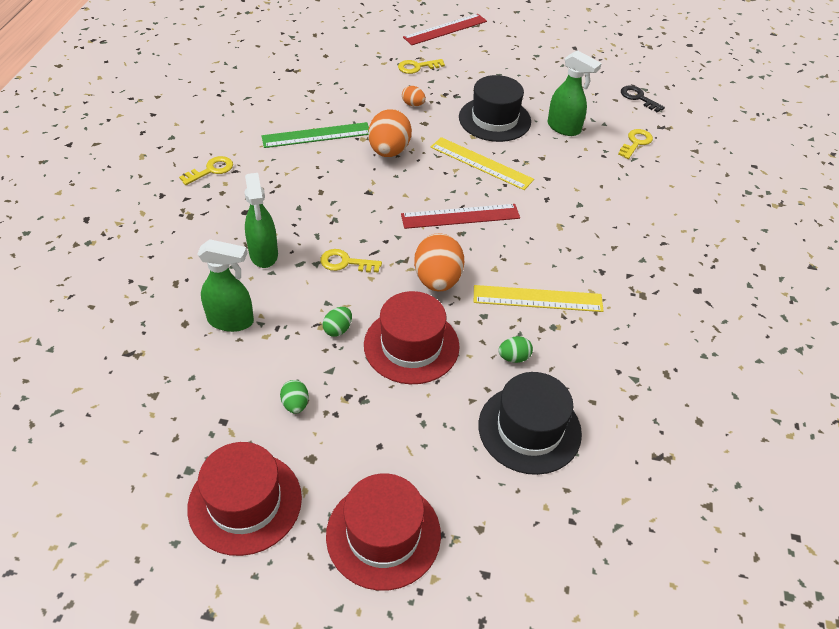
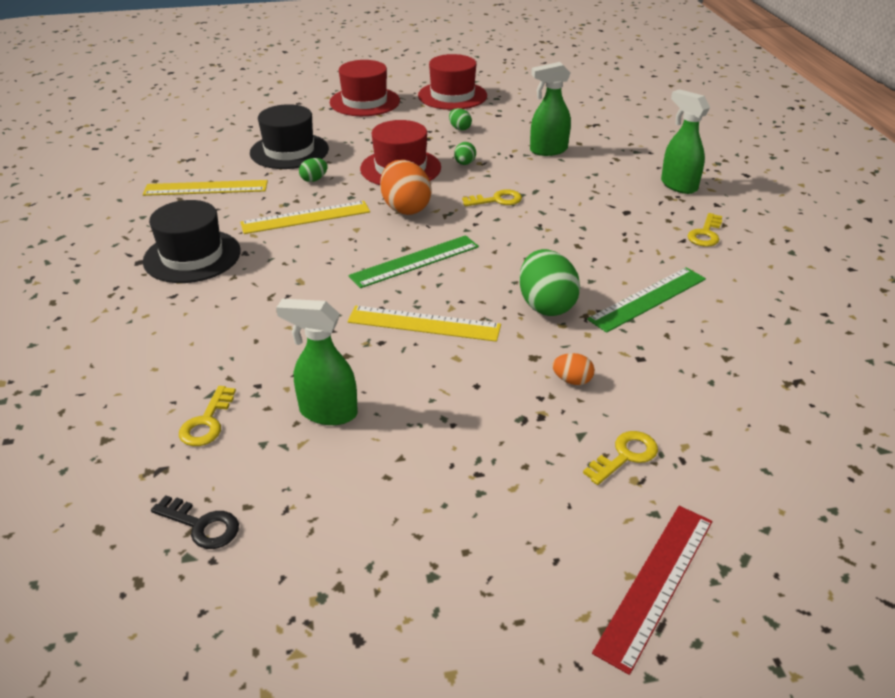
camera: 160 degrees right, 10 degrees down
green spray bottle [245,173,278,268] -> green spray bottle moved to [661,89,710,194]
orange egg [368,109,412,157] -> green egg [519,249,580,316]
red ruler [401,204,520,229] -> green ruler [349,235,479,288]
black hat [459,75,531,142] -> black hat moved to [143,200,241,283]
none -> yellow ruler [143,180,268,196]

